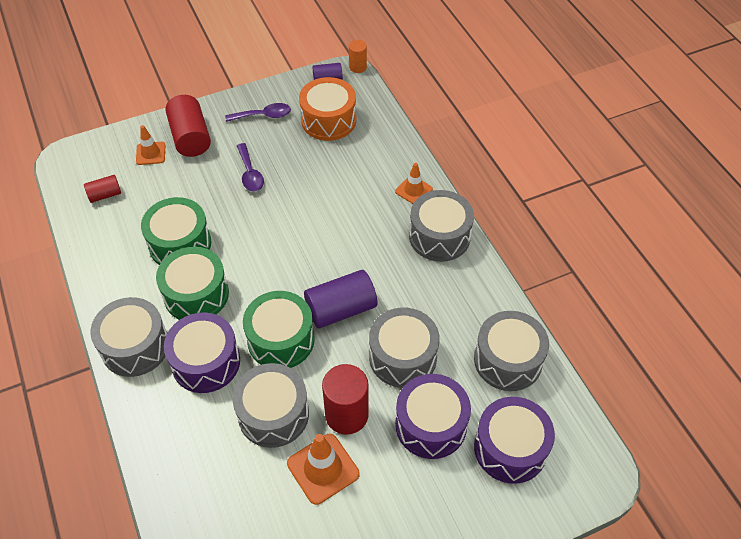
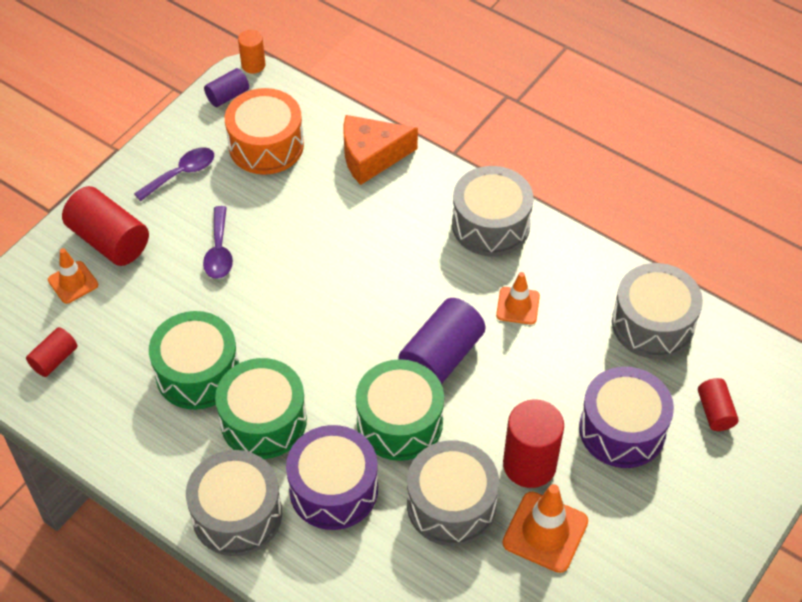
camera: 30 degrees left, 0 degrees up
purple spoon [237,143,264,191] -> purple spoon turned 45 degrees clockwise [203,206,233,279]
grey drum [369,308,440,388] -> none
orange traffic cone [395,163,433,204] -> orange traffic cone moved to [496,272,540,324]
purple drum [474,397,555,484] -> red cylinder [698,378,739,431]
none -> orange cheese [343,115,418,185]

